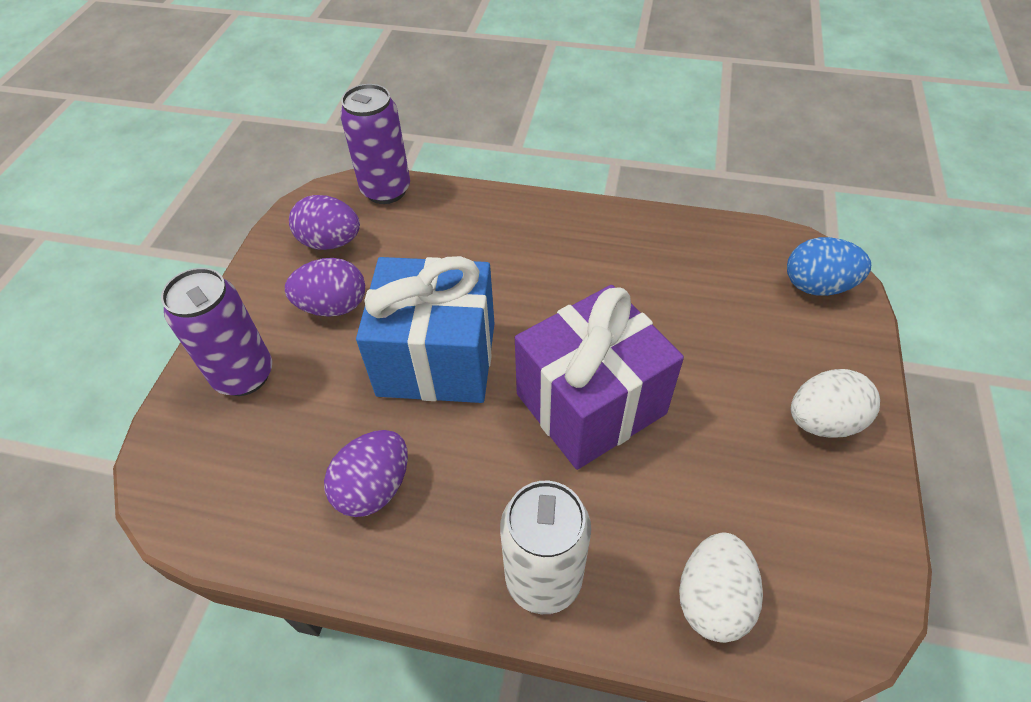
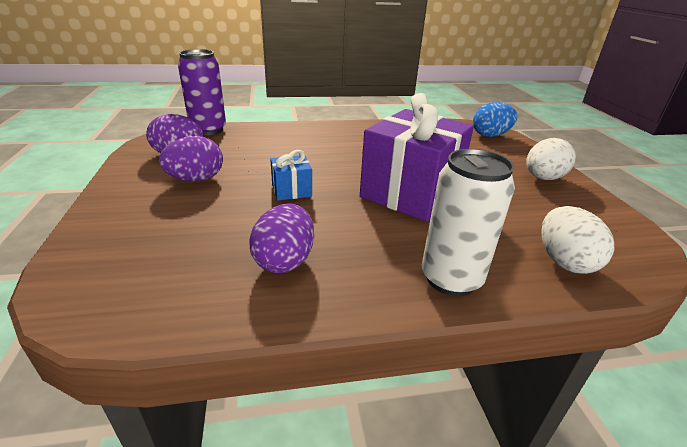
camera: 25 degrees left, 20 degrees down
purple can [161,268,272,396] -> none
blue gift [356,256,495,403] -> blue gift [270,150,312,201], size x0.44

